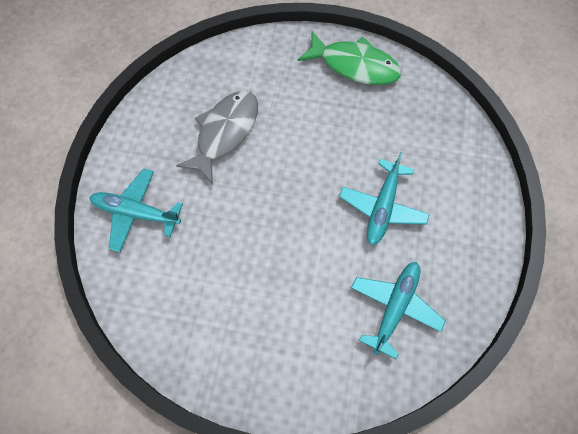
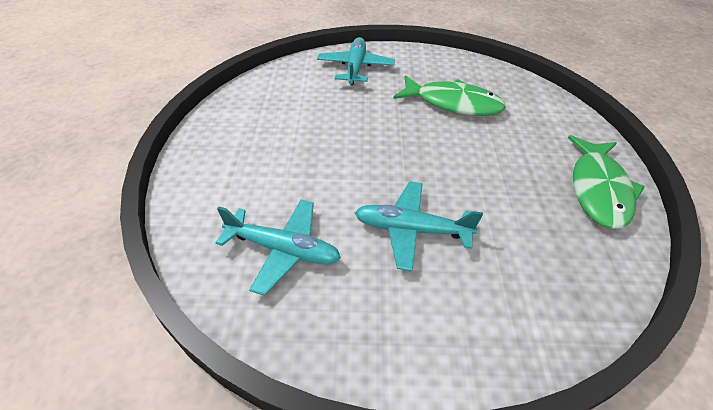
camera: 80 degrees right, 20 degrees down
grey fish [176,90,258,185] -> green fish [393,75,506,116]

